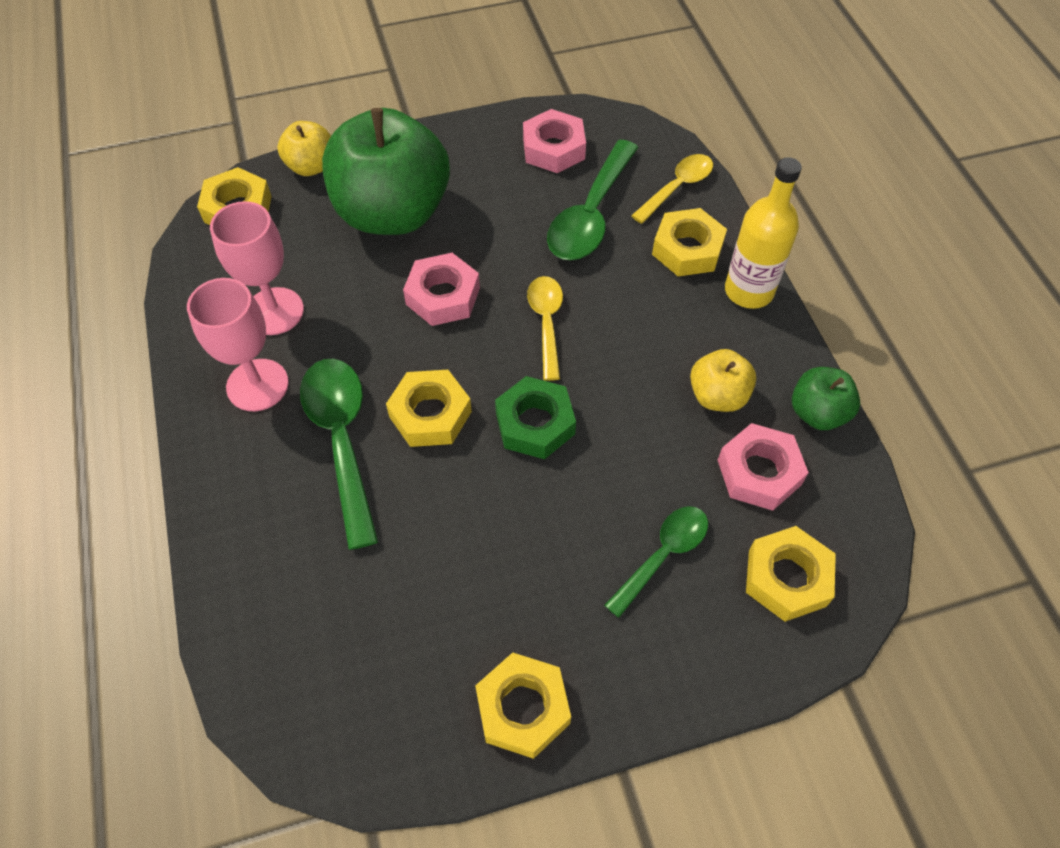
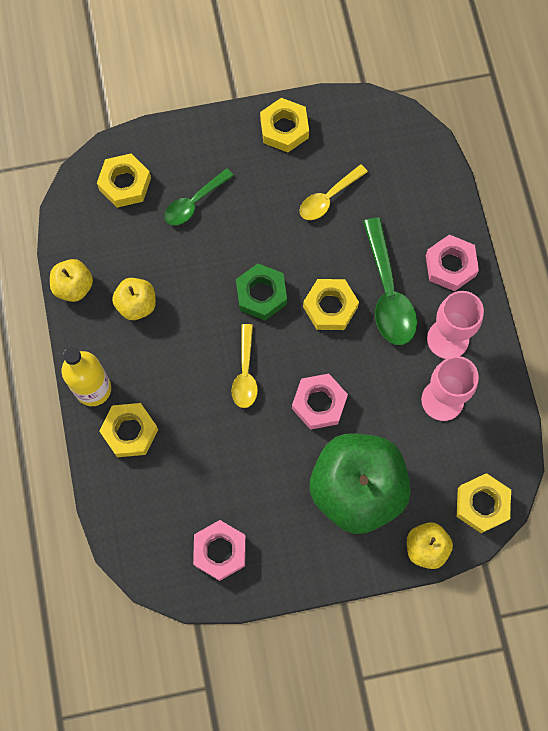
camera: 175 degrees left, 15 degrees up
green spoon [547,140,639,260] -> none
yellow spoon [631,154,713,224] -> yellow spoon moved to [300,164,368,220]
pink nut [718,423,809,511] -> pink nut moved to [426,234,479,291]
green apple [792,367,860,430] -> yellow apple [50,259,93,302]

